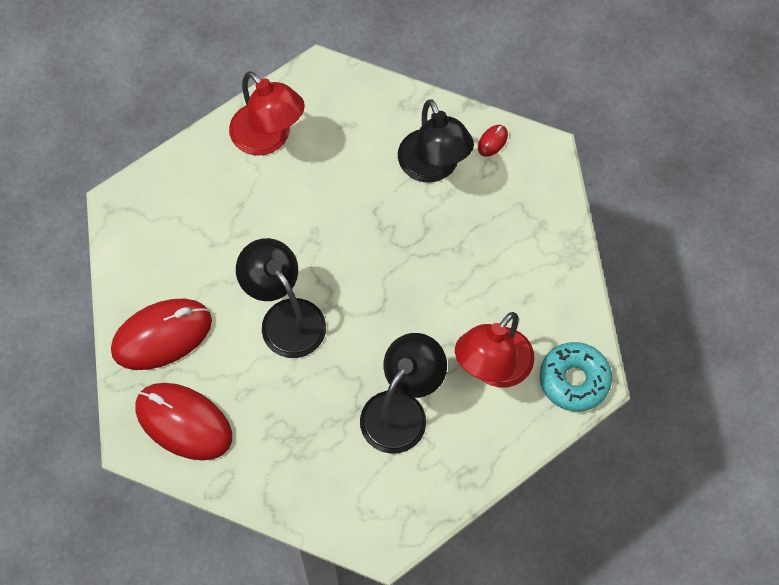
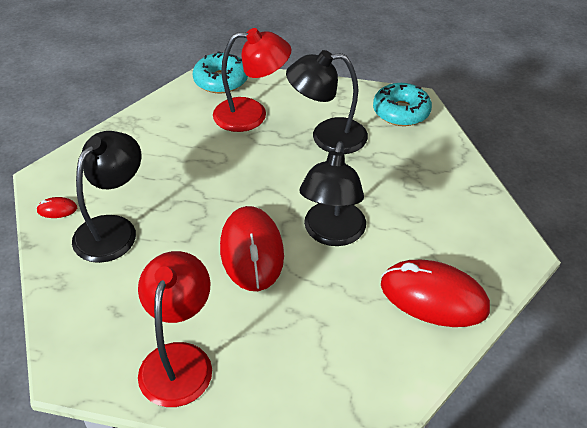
camera: 130 degrees left, 20 degrees down
red mouse [135,383,232,460] -> red mouse moved to [220,206,284,291]
none -> turquoise donut [373,83,432,126]

